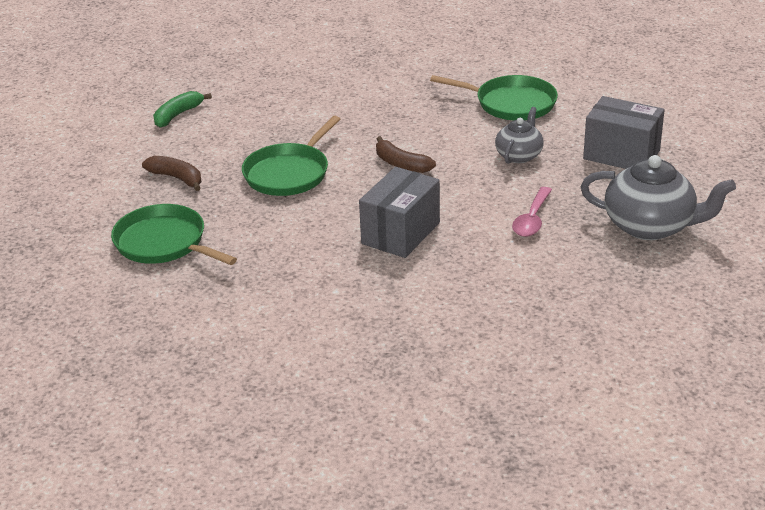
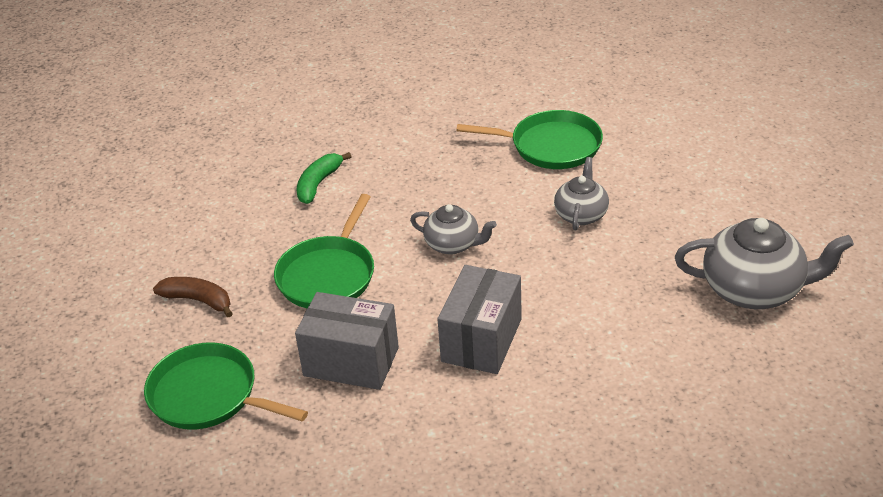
camera: 10 degrees left, 5 degrees up
green banana [153,91,212,127] -> green banana moved to [296,152,351,204]
brown banana [376,136,436,173] -> grey teapot [410,204,497,254]
pink spoon [512,187,552,237] -> none
grey box [583,96,665,169] -> grey box moved to [295,292,399,390]

